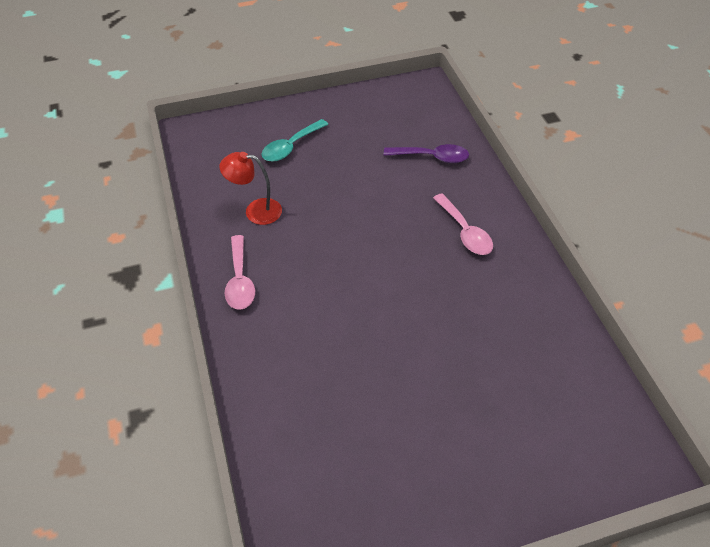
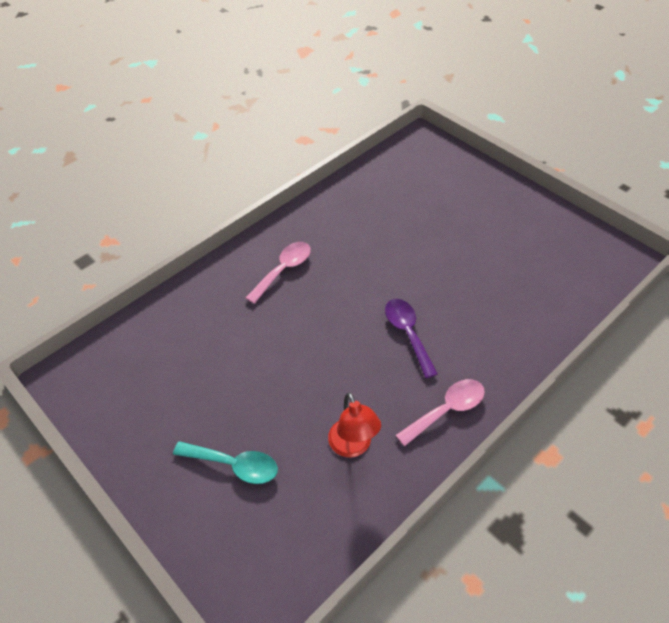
camera: 115 degrees left, 0 degrees up
purple spoon [384,144,469,163] -> purple spoon moved to [385,299,438,378]

